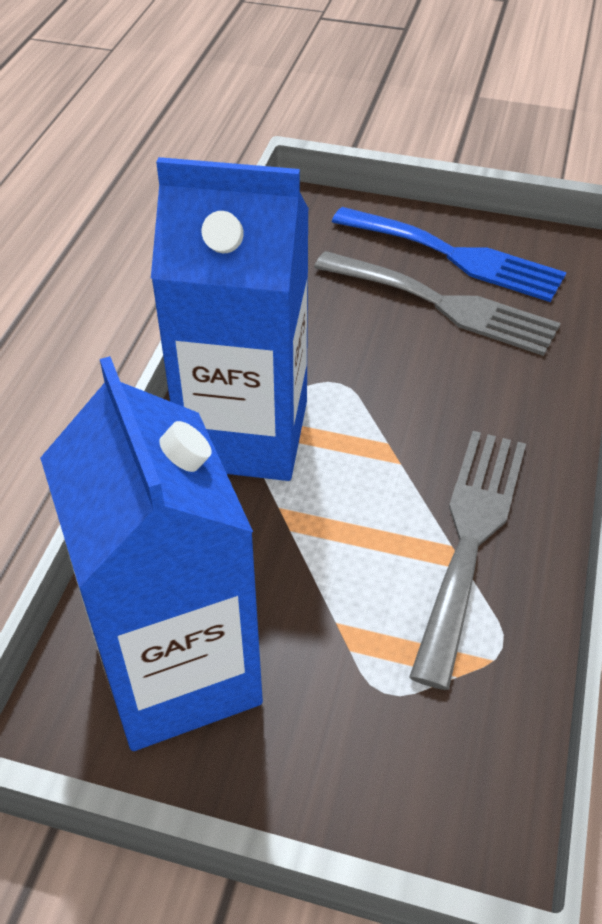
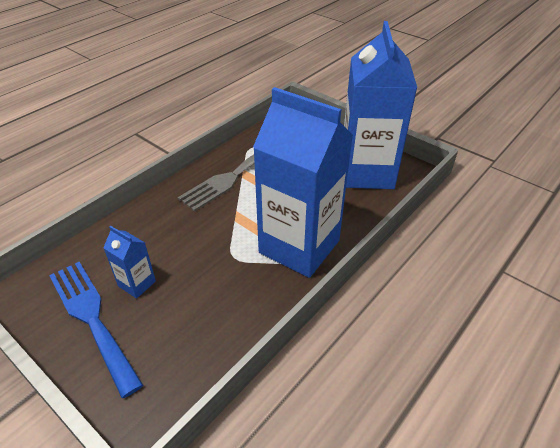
camera: 155 degrees left, 5 degrees down
grey fork [314,251,561,356] -> blue carton [103,226,156,299]

